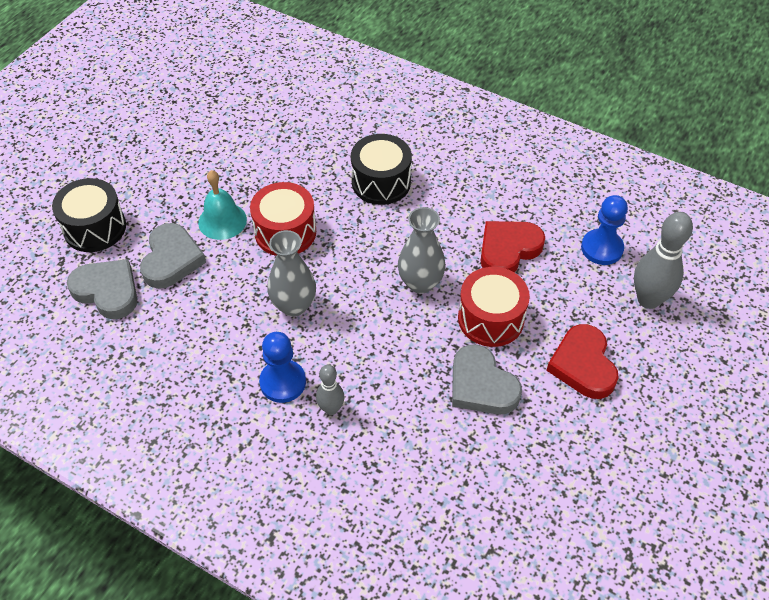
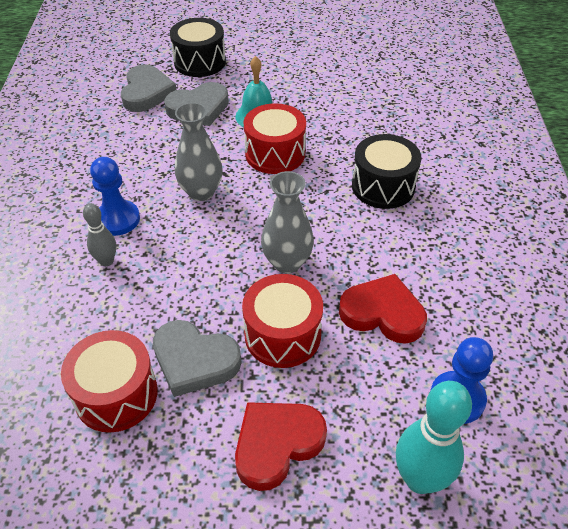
camera: 60 degrees right, 5 degrees down
grey heart [452,344,522,415] -> grey heart turned 90 degrees counterclockwise [153,320,242,397]
grey bowling pin [634,212,693,309] -> turquoise bowling pin [396,381,472,494]
none -> red drum [61,330,158,433]

